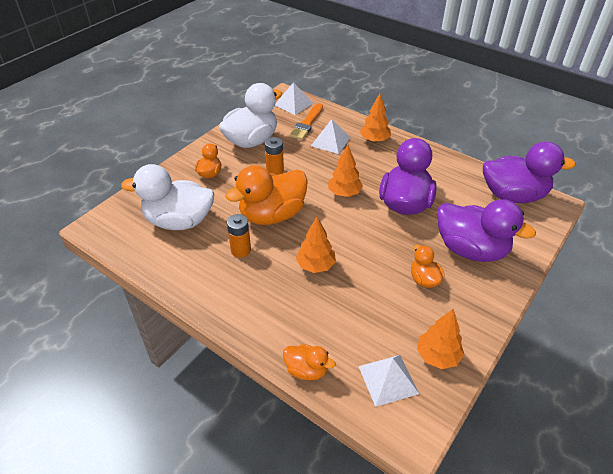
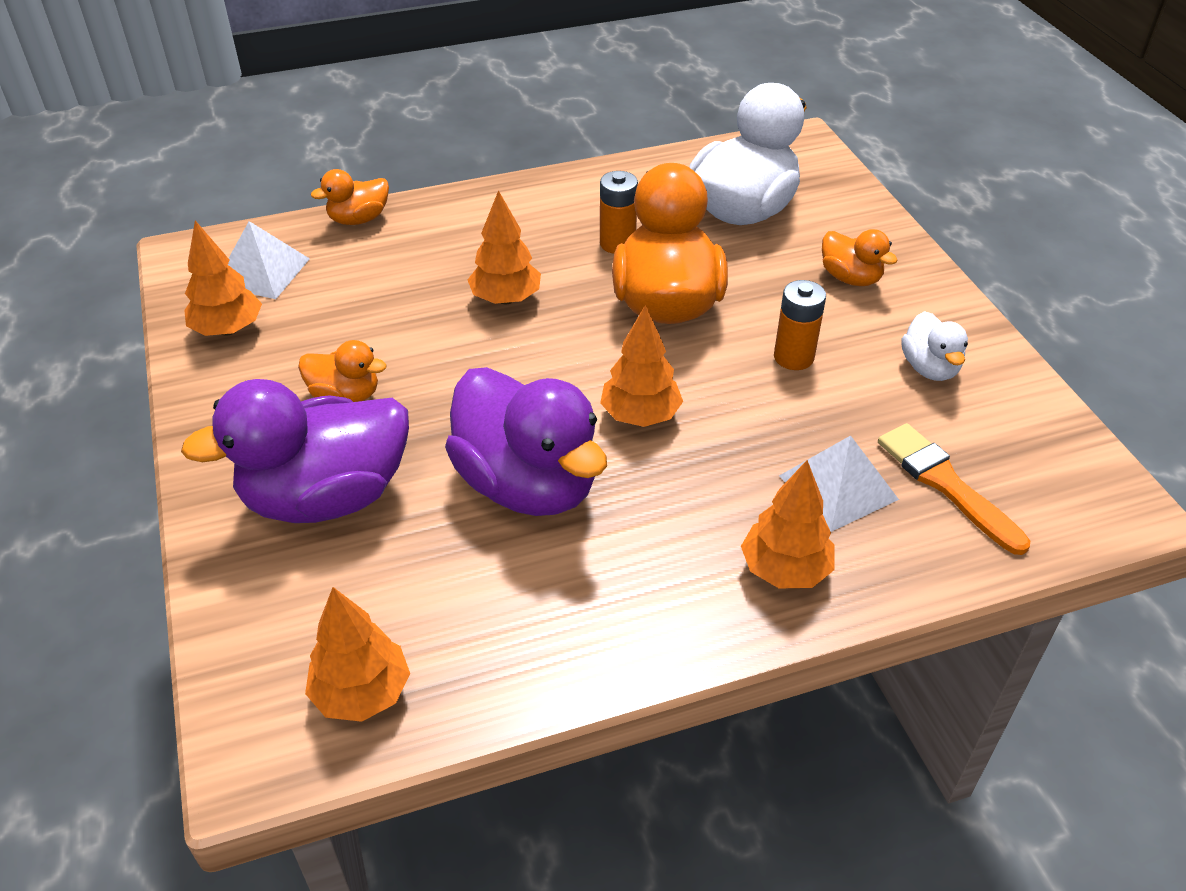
camera: 125 degrees right, 0 degrees up
white duck [219,83,282,148] -> white duck [901,311,968,381], size x0.49
white pyramid [275,82,313,115] -> none
purple duck [483,141,576,203] -> orange tree [305,587,410,722]

